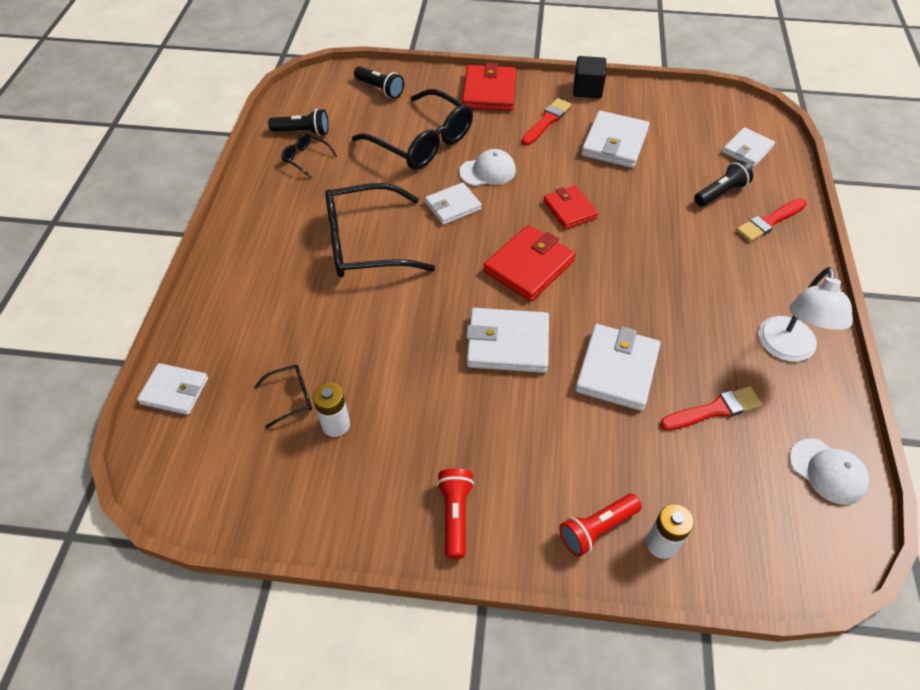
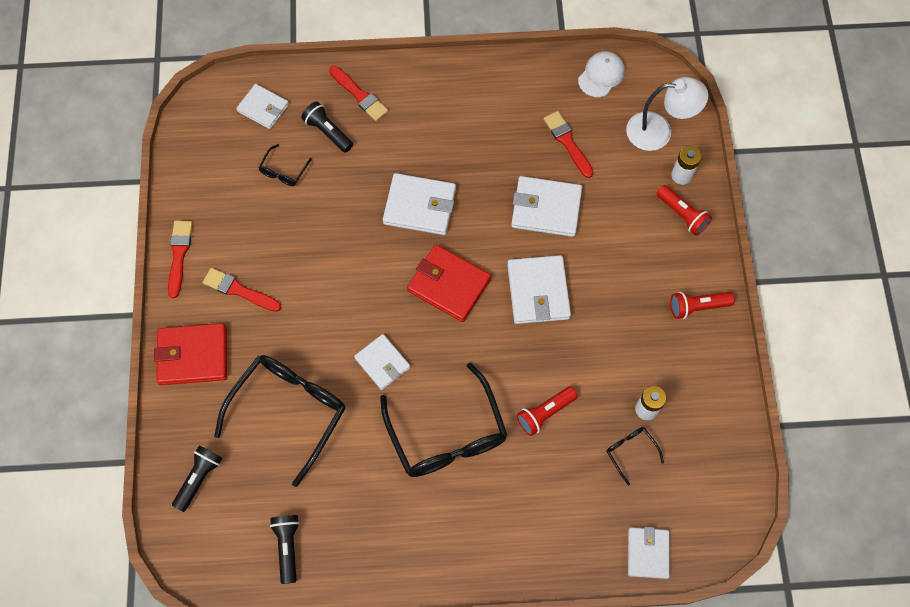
camera: 100 degrees left, 15 degrees up
black glasses [281,133,337,178] -> black glasses moved to [258,144,312,186]
white cap [459,149,516,186] -> none
red wallet [543,186,598,229] -> none
black cube [573,56,606,98] -> red brush [168,220,193,298]
white wallet [581,111,650,168] -> white wallet moved to [383,173,456,235]
white lamp [759,267,853,362] -> white lamp moved to [626,77,708,151]
none -> red flashlight [516,386,578,436]

